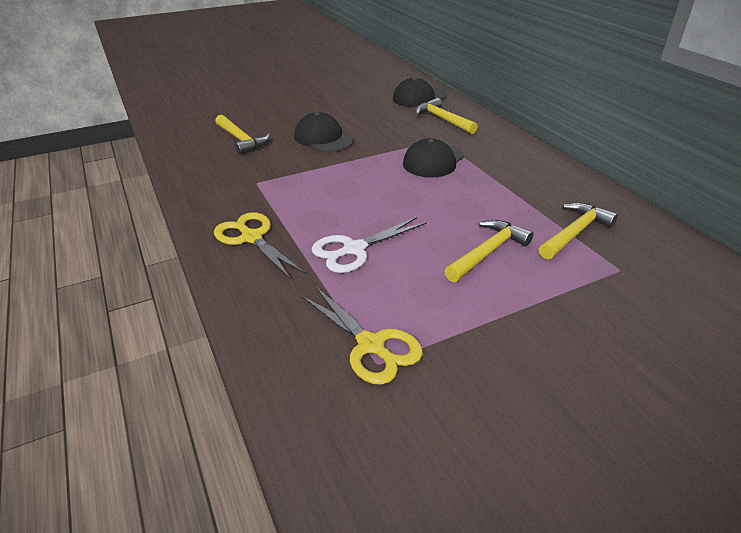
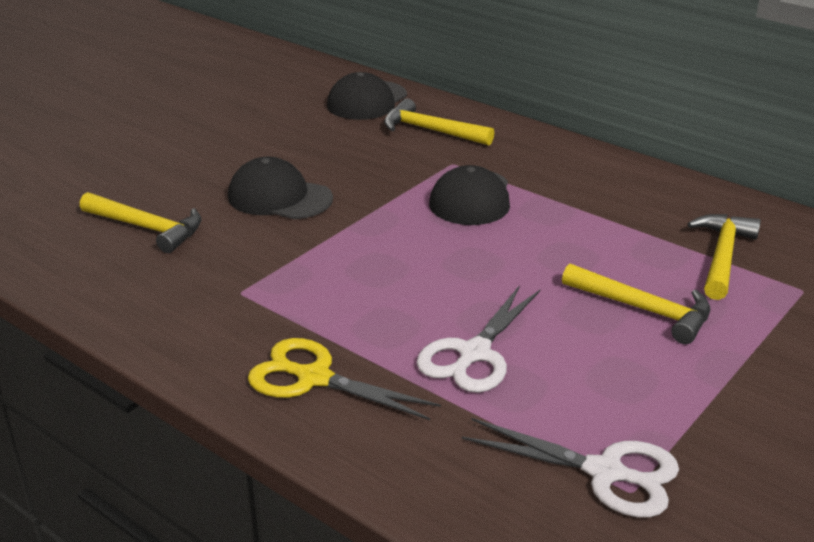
camera: 25 degrees left, 5 degrees down
yellow scissors [301,286,423,385] -> white scissors [462,418,679,518]
yellow hammer [444,220,533,282] -> yellow hammer turned 105 degrees clockwise [562,263,710,344]

